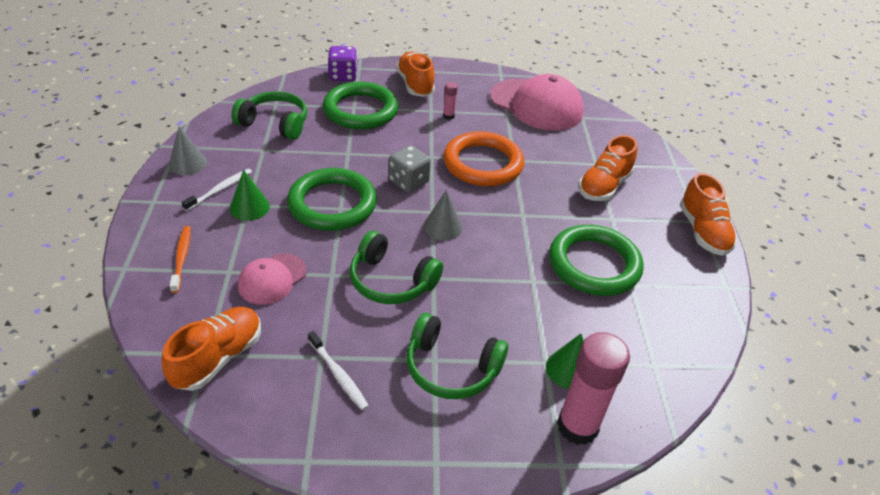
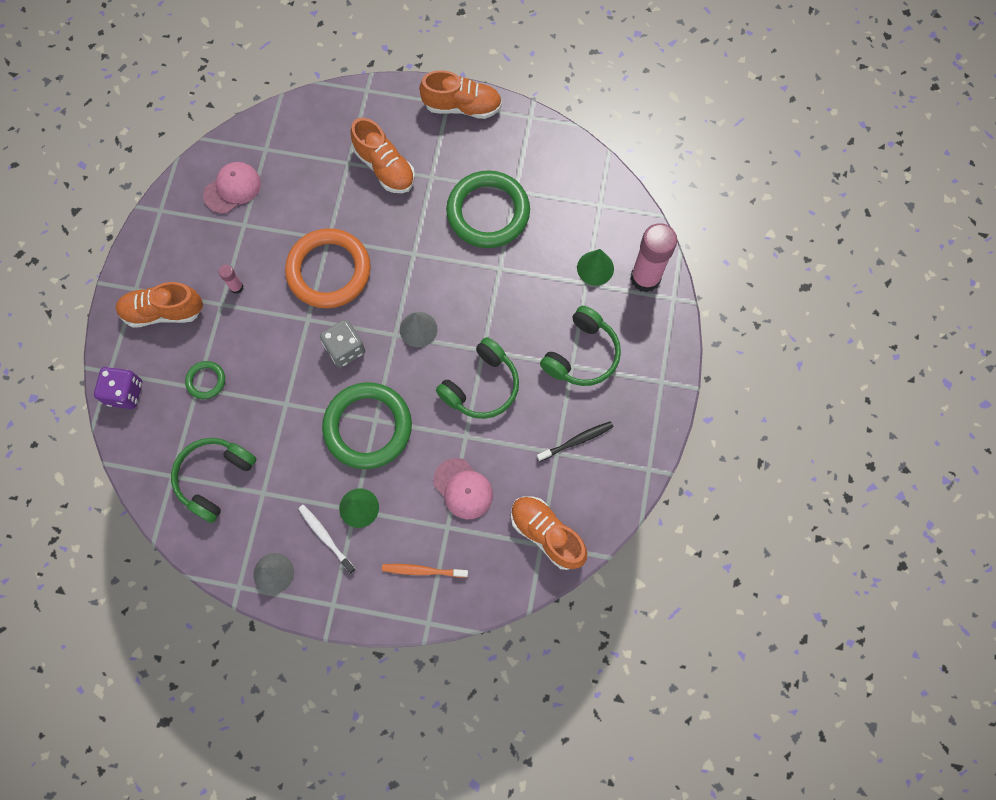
camera: 75 degrees left, 30 degrees up
white toothbrush [308,331,369,411] -> black toothbrush [537,421,613,462]
green ring [323,82,398,130] -> green ring [185,361,225,399], size x0.45
pink cap [490,74,584,131] -> pink cap [203,162,261,214], size x0.54

